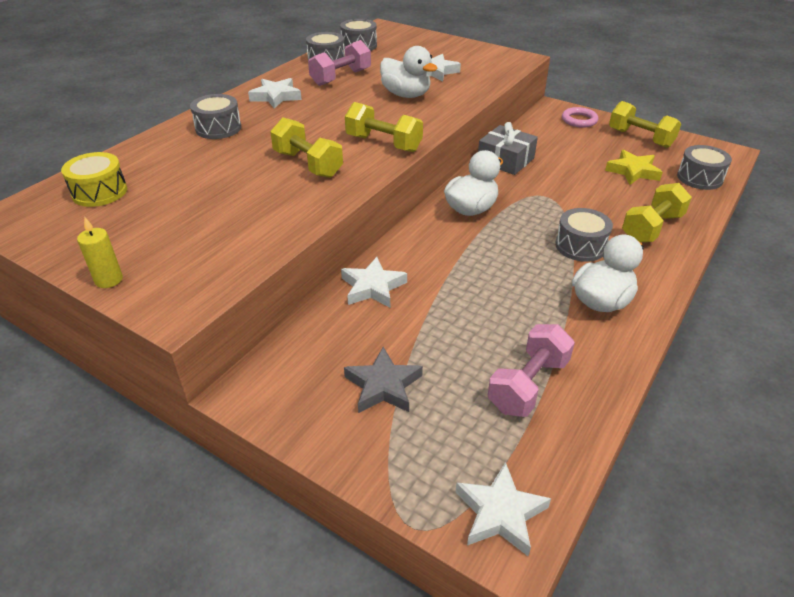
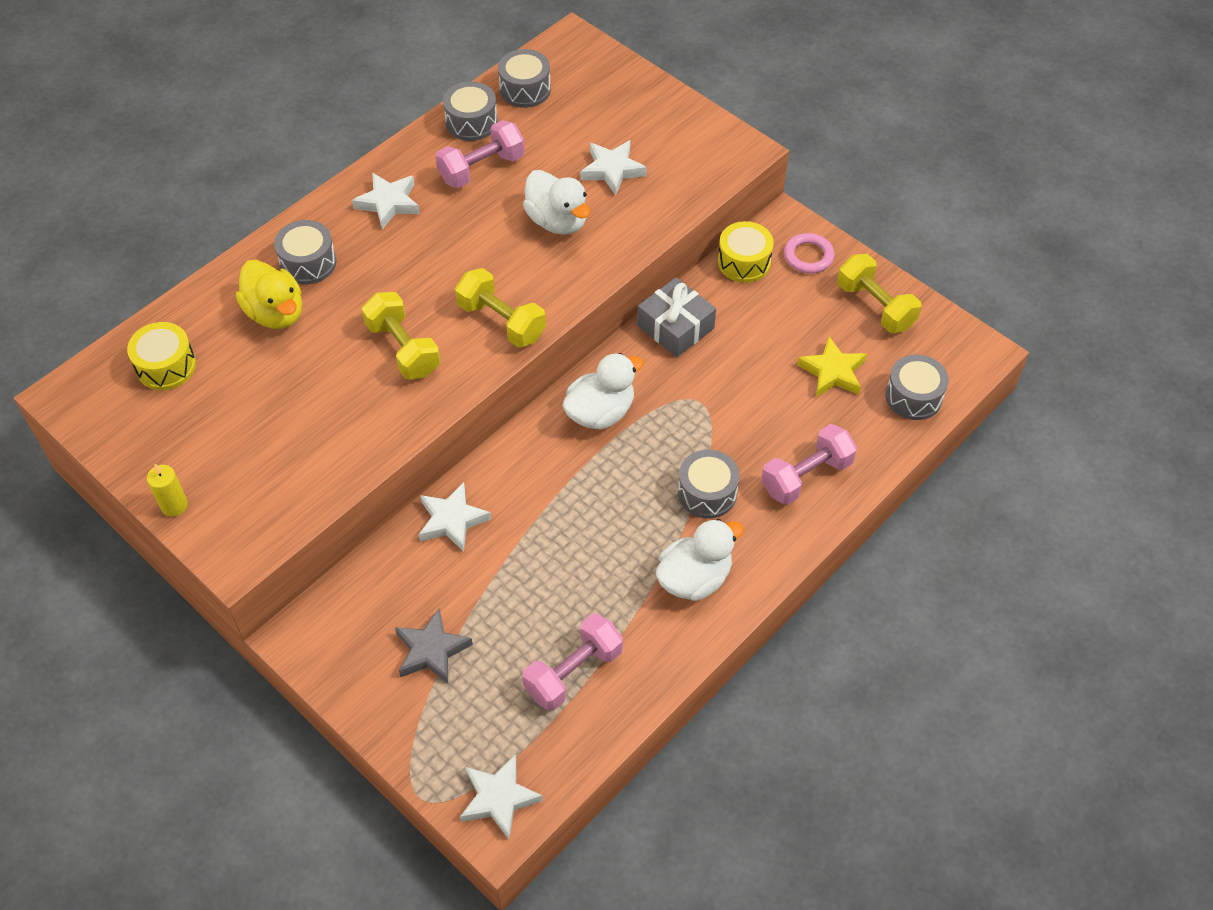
camera: 10 degrees right, 15 degrees up
yellow dumbbell [622,183,692,242] -> pink dumbbell [761,424,857,505]
none -> yellow duck [236,260,302,329]
none -> yellow drum [718,221,774,283]

